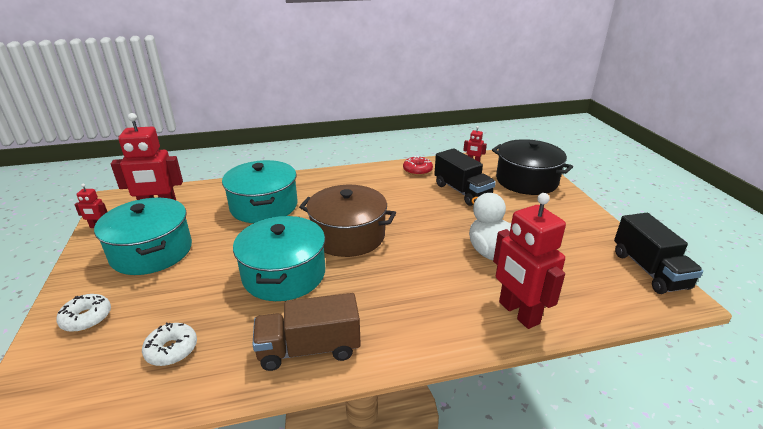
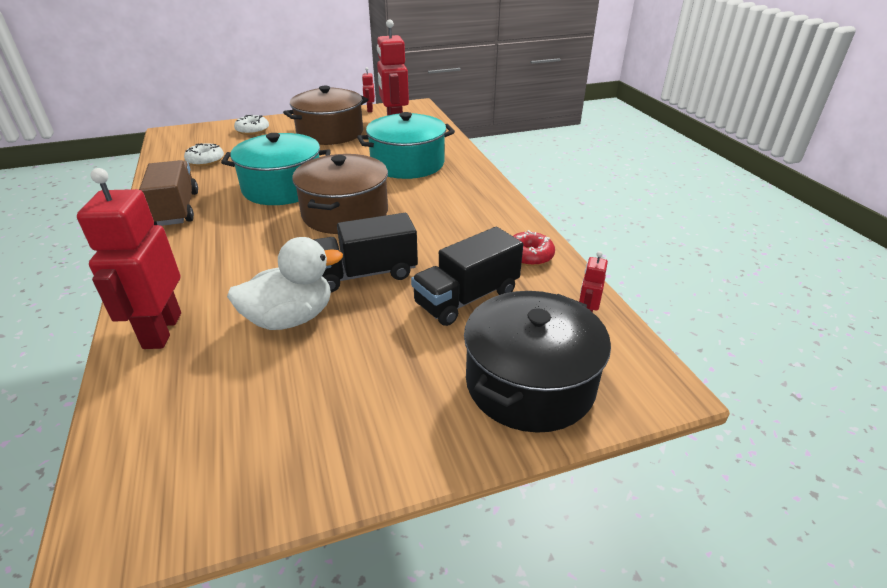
camera: 85 degrees right, 5 degrees up
turquoise pot [94,198,192,275] -> brown pot [283,86,368,145]
red robot [493,193,566,329] -> red robot turned 60 degrees counterclockwise [77,168,181,349]
black truck [614,213,703,294] -> black truck moved to [313,213,418,293]

